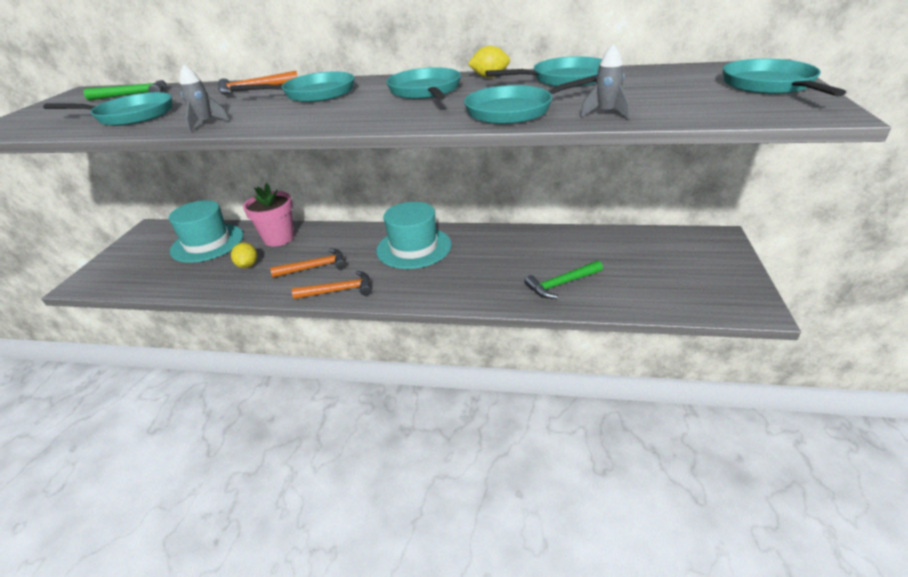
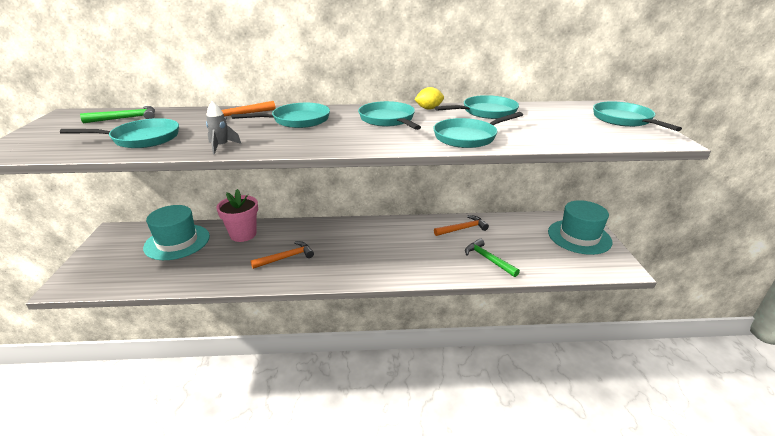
camera: 15 degrees left, 5 degrees down
yellow lemon [231,242,257,268] -> none
orange hammer [292,271,371,299] -> orange hammer moved to [434,215,489,236]
turquoise hat [376,202,452,269] -> turquoise hat moved to [548,200,612,255]
green hammer [524,260,603,299] -> green hammer turned 90 degrees clockwise [465,239,520,277]
grey rocket [580,44,630,120] -> none

